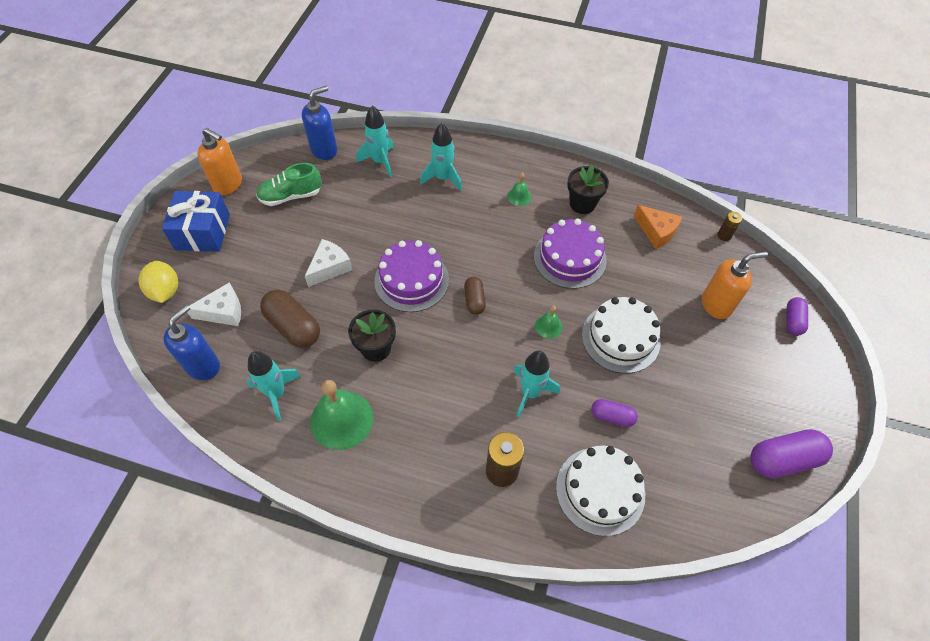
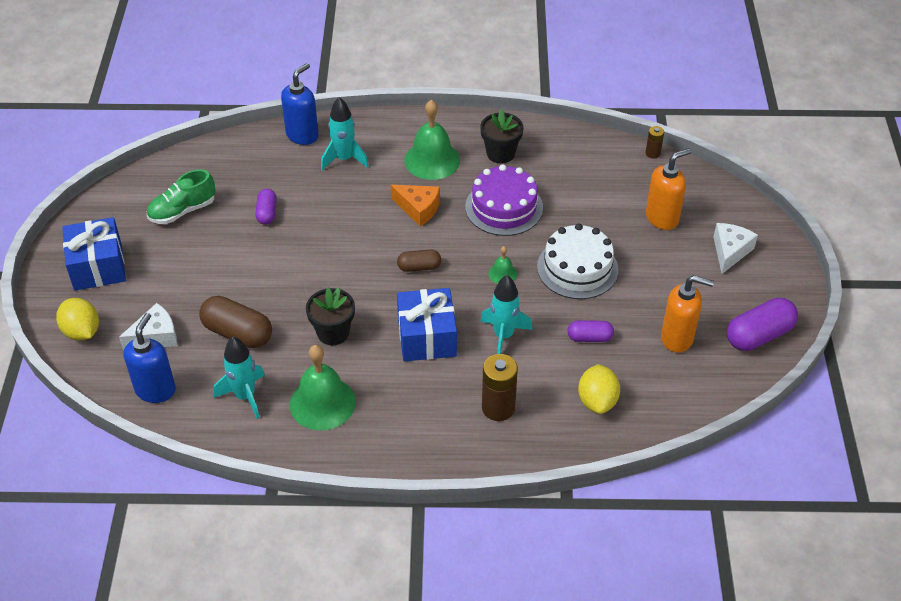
camera: 15 degrees left, 10 degrees down
orange soap dispenser [198,128,242,195] -> orange soap dispenser moved to [661,275,714,353]
blue soap dispenser [302,86,337,160] -> blue soap dispenser moved to [281,63,319,145]
white cheese [305,239,352,287] -> white cheese moved to [713,223,758,274]
turquoise rocket [357,105,394,177] -> none
purple cake [374,240,449,312] -> none
brown capsule [464,277,486,315] -> brown capsule turned 75 degrees counterclockwise [397,249,441,272]
green bell [507,173,531,206] -> green bell [404,100,460,180], size x2.10
white cake [556,446,645,536] -> yellow lemon [578,364,620,414]
orange cheese [634,205,682,249] -> orange cheese moved to [391,185,440,226]
purple capsule [786,297,808,336] -> purple capsule moved to [255,189,277,225]
none -> blue gift [397,288,457,361]

